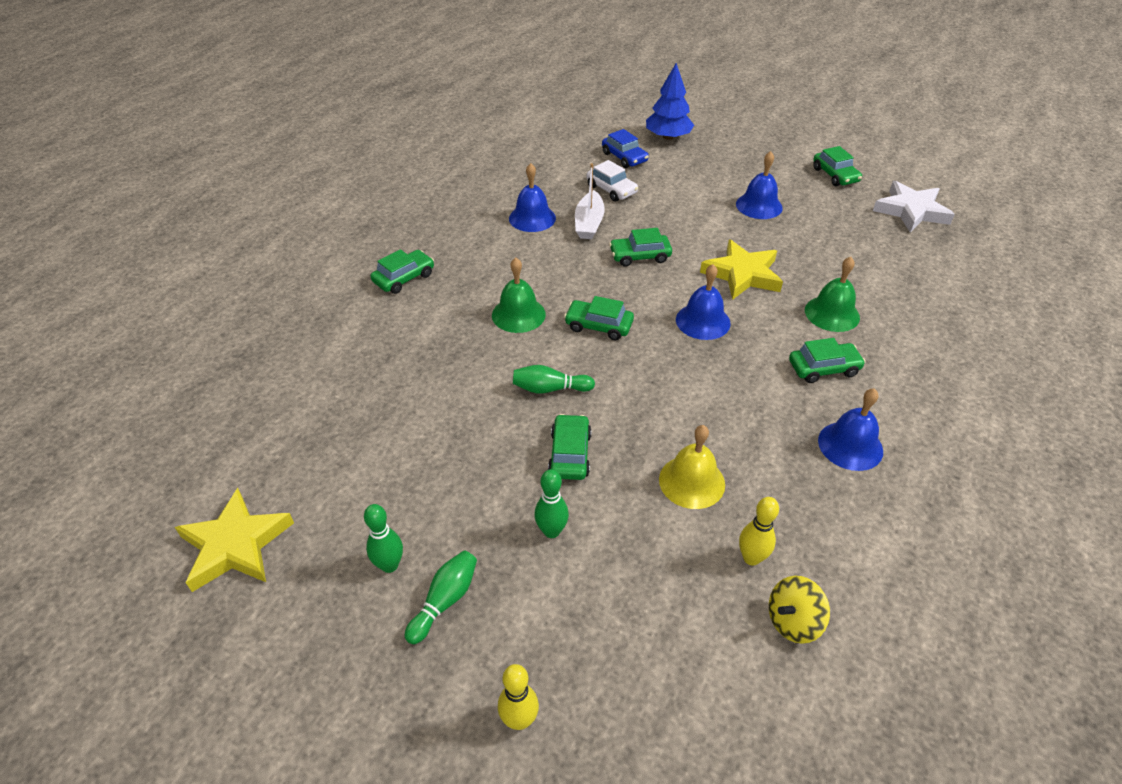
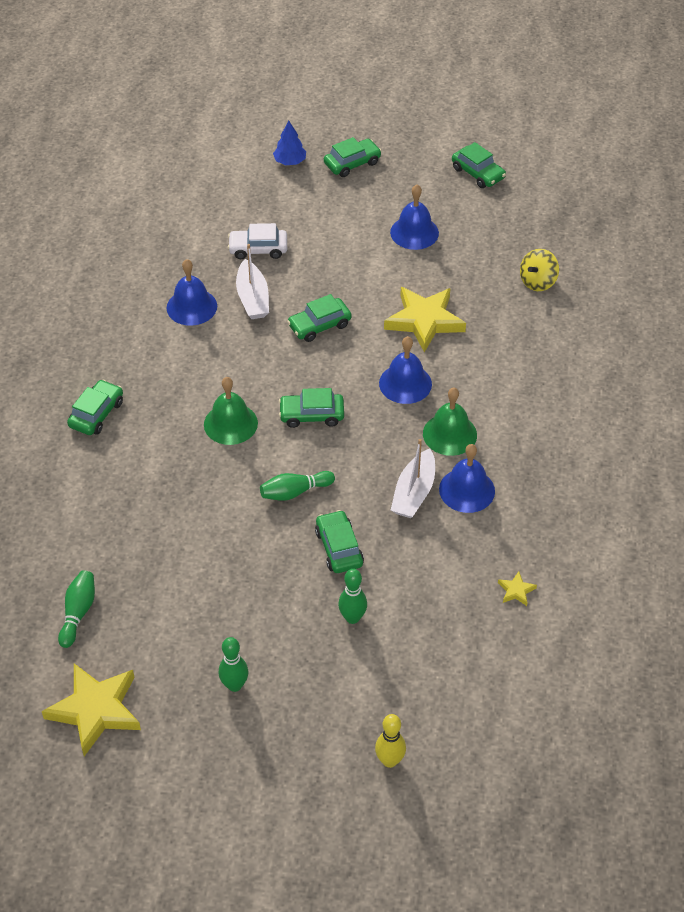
camera: 20 degrees left, 5 degrees up
green bowling pin [405,551,477,644] -> green bowling pin moved to [58,570,95,648]
white car [586,160,638,202] -> white car turned 150 degrees clockwise [228,223,287,259]
blue car [602,129,649,168] -> none
blue tree [646,63,694,140] -> blue tree [273,121,306,165], size x0.61
yellow bell [659,425,725,509] -> none
yellow bowling pin [739,497,779,566] -> yellow star [498,571,537,606]
yellow spinning top [769,576,830,644] -> yellow spinning top moved to [520,249,559,291]
green car [789,338,865,383] -> green car moved to [324,137,382,177]
green bell [805,257,860,332] -> green bell moved to [423,388,477,456]
blue bell [818,388,883,471] -> blue bell moved to [439,444,495,513]
white star [873,181,955,233] -> none
none -> white boat [391,439,435,518]

